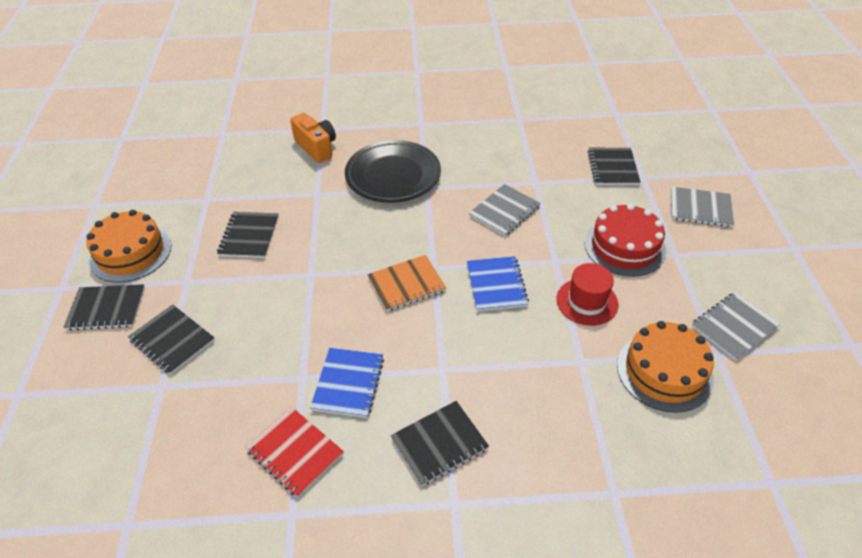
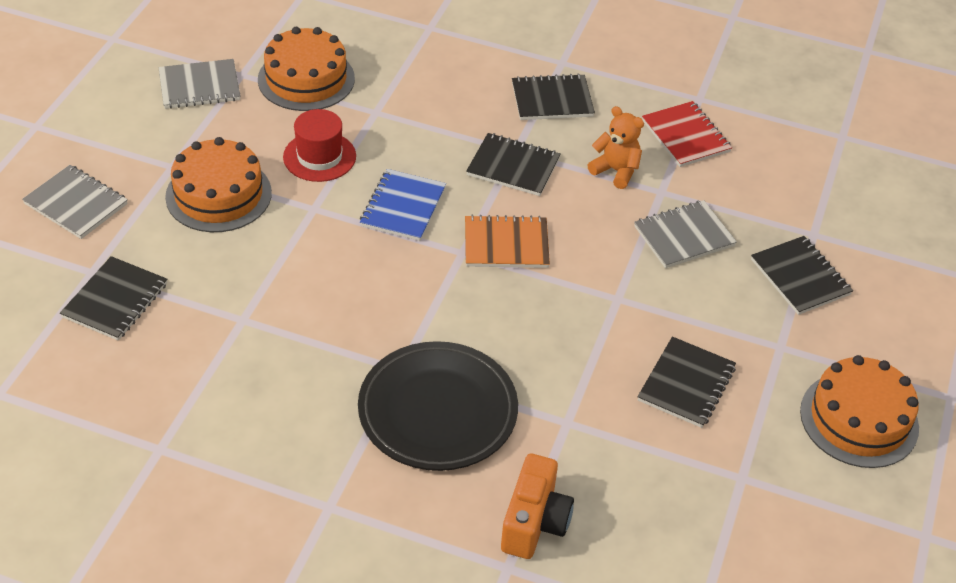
camera: 160 degrees left, 0 degrees up
black notebook [64,284,145,331] -> black notebook moved to [466,133,561,196]
orange camera [290,113,336,163] -> orange camera turned 150 degrees counterclockwise [501,454,574,559]
blue notebook [310,348,384,418] -> orange teddy bear [588,106,644,189]
grey notebook [469,184,541,236] -> grey notebook moved to [634,200,737,268]
red cake [585,204,666,277] -> orange cake [165,137,272,232]

